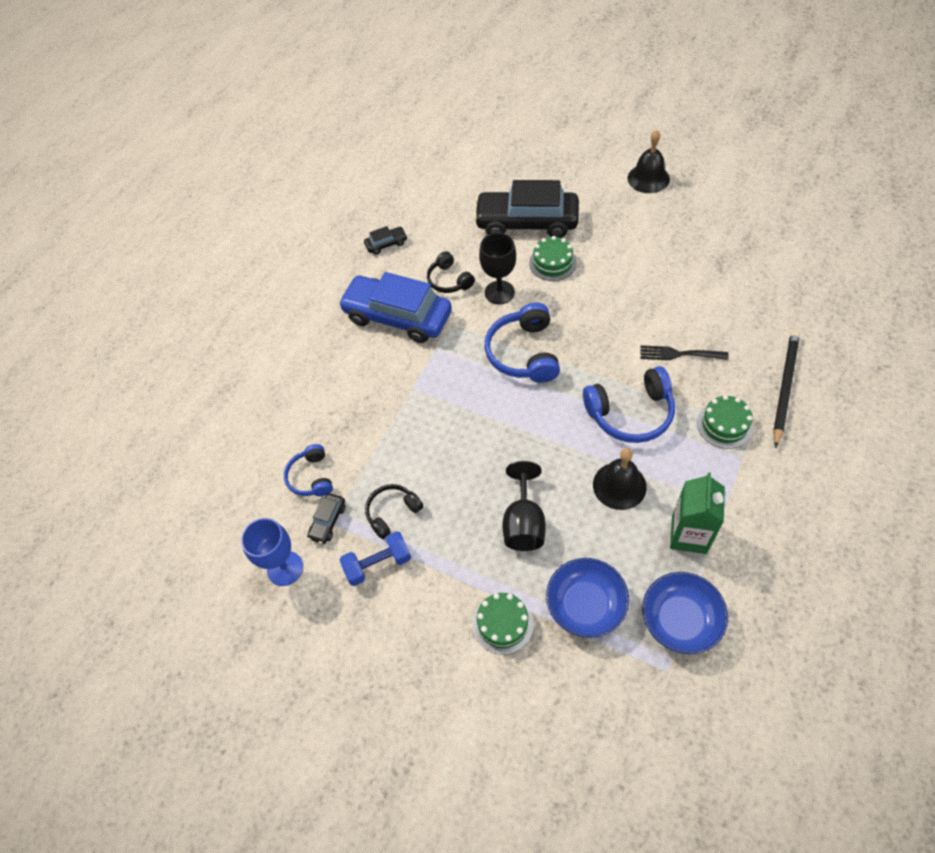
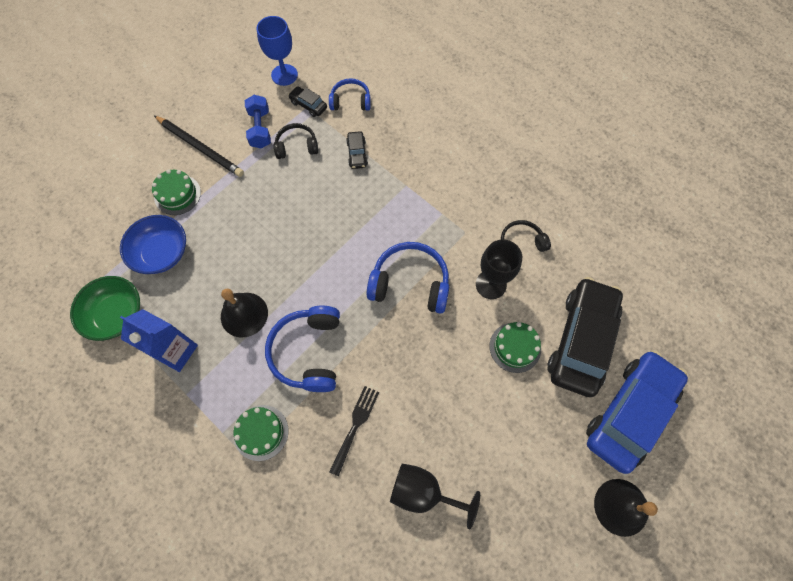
camera: 100 degrees right, 10 degrees up
blue car [338,272,452,343] -> blue car moved to [586,350,688,474]
black car [364,226,407,255] -> black car moved to [346,131,368,169]
black headphones [365,484,423,539] -> black headphones turned 75 degrees counterclockwise [274,123,318,159]
black goblet [503,461,546,551] -> black goblet moved to [390,464,480,529]
blue bowl [642,572,728,654] -> green bowl [70,276,140,341]
green carton [670,472,725,554] -> blue carton [120,309,198,372]
black pencil [773,330,800,448] -> black pencil moved to [154,116,244,177]

